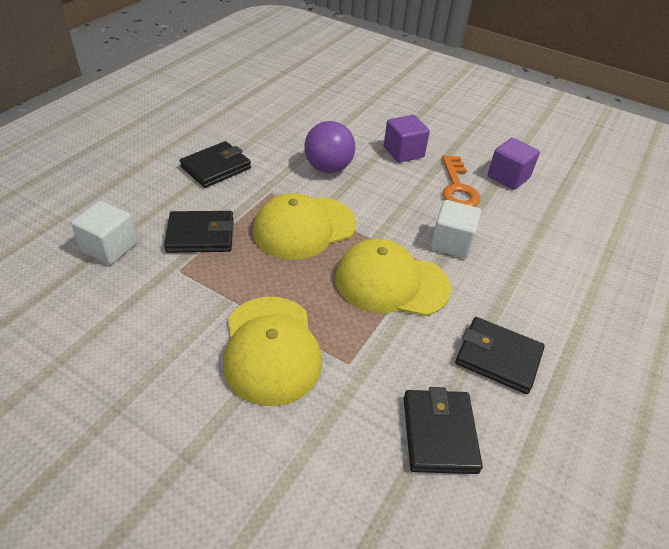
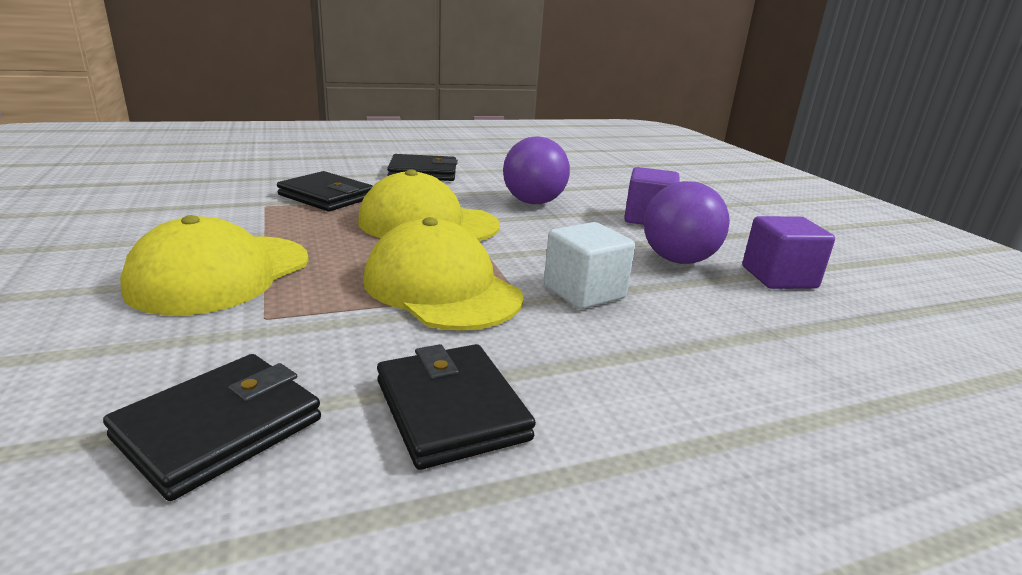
camera: 40 degrees right, 20 degrees down
white cube [71,201,137,265] -> none
orange key [442,155,481,207] -> purple ball [644,181,730,264]

